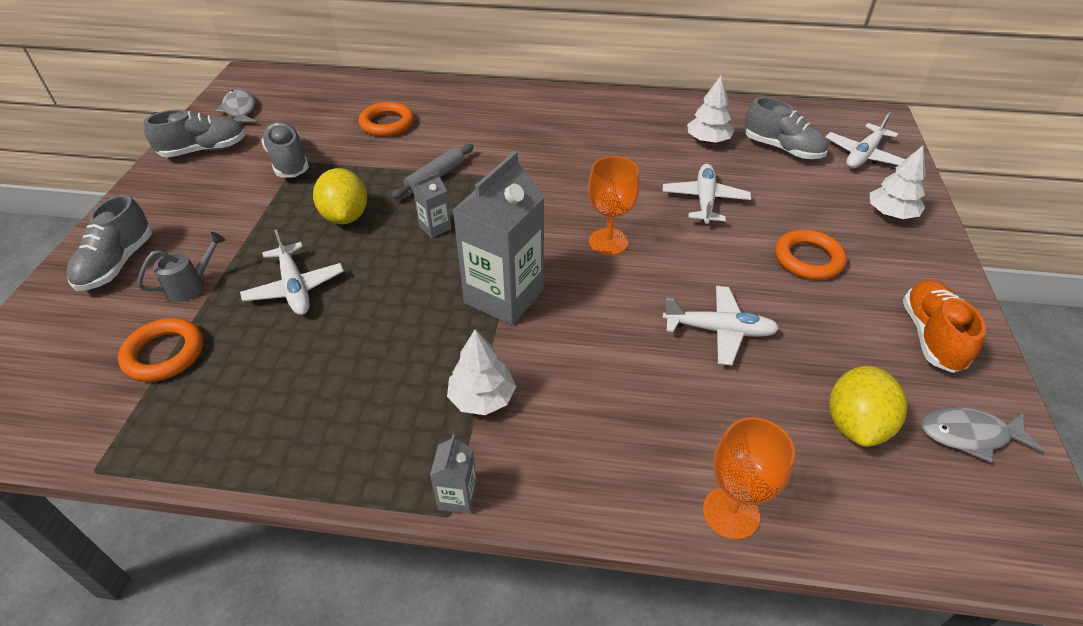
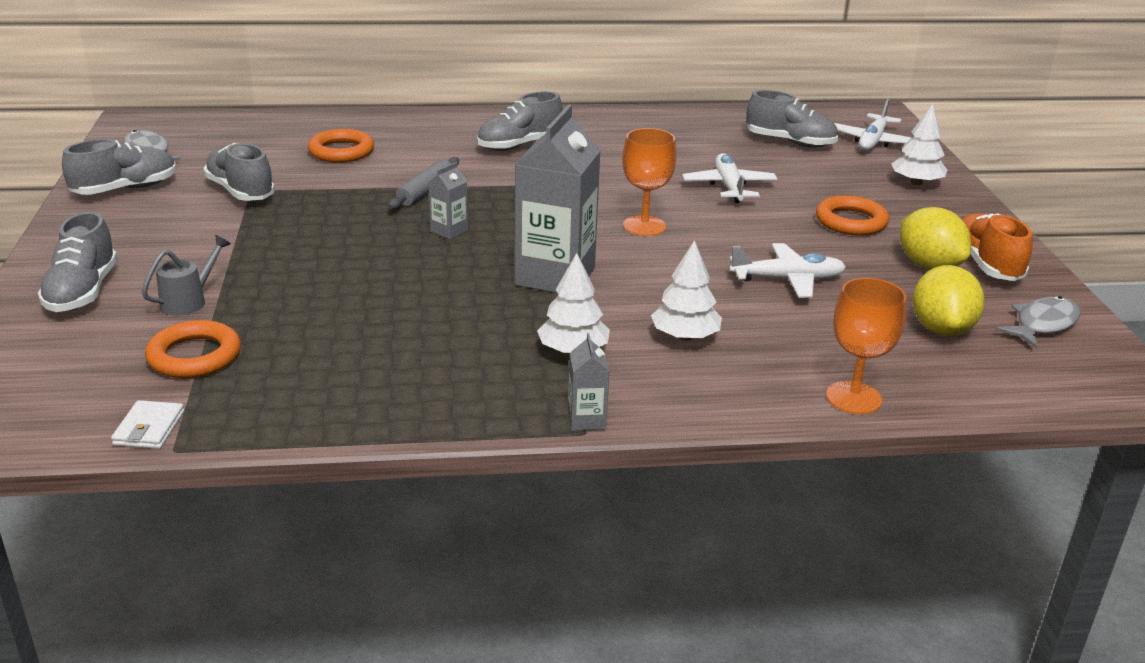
camera: 15 degrees left, 15 degrees down
white plane [240,229,344,315] -> none
yellow lemon [313,168,367,224] -> yellow lemon moved to [900,207,971,270]
white tree [687,75,734,143] -> white tree moved to [651,240,722,341]
grey fish [921,407,1044,463] -> grey fish turned 150 degrees clockwise [996,296,1081,348]
none -> white wallet [111,400,184,449]
none -> grey shoe [477,91,563,151]

